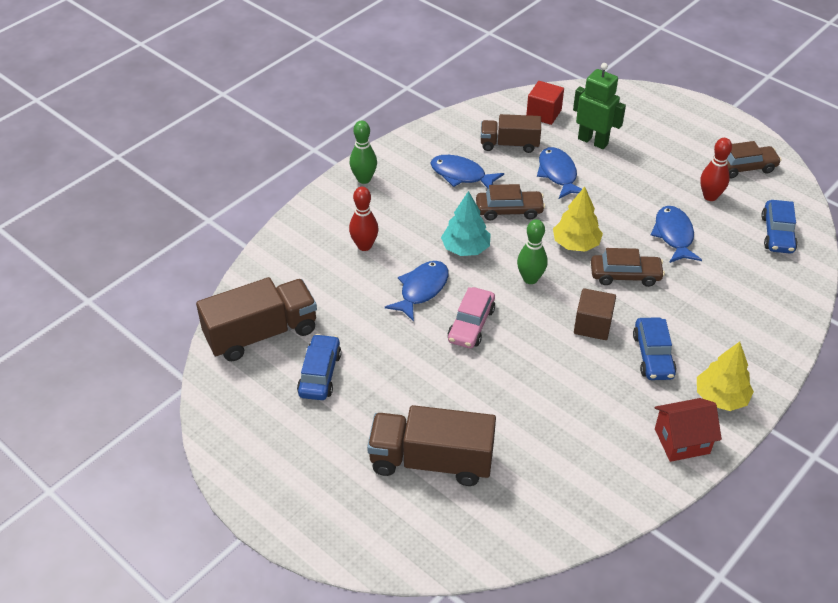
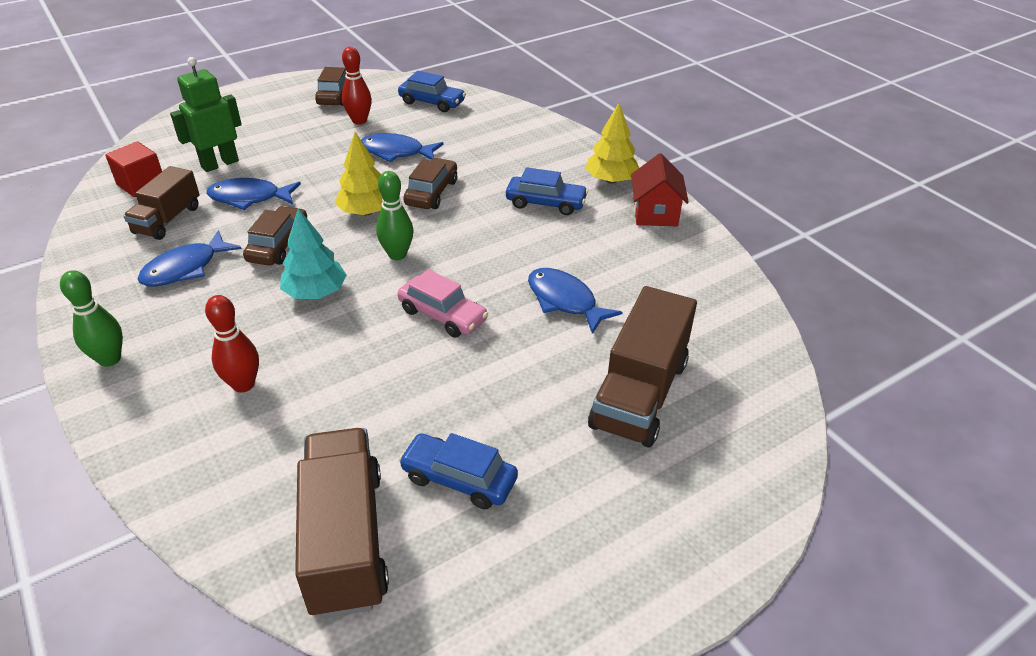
camera: 75 degrees left, 5 degrees down
blue fish [385,261,448,322] -> blue fish moved to [528,268,623,334]
brown cube [574,288,616,340] -> none

